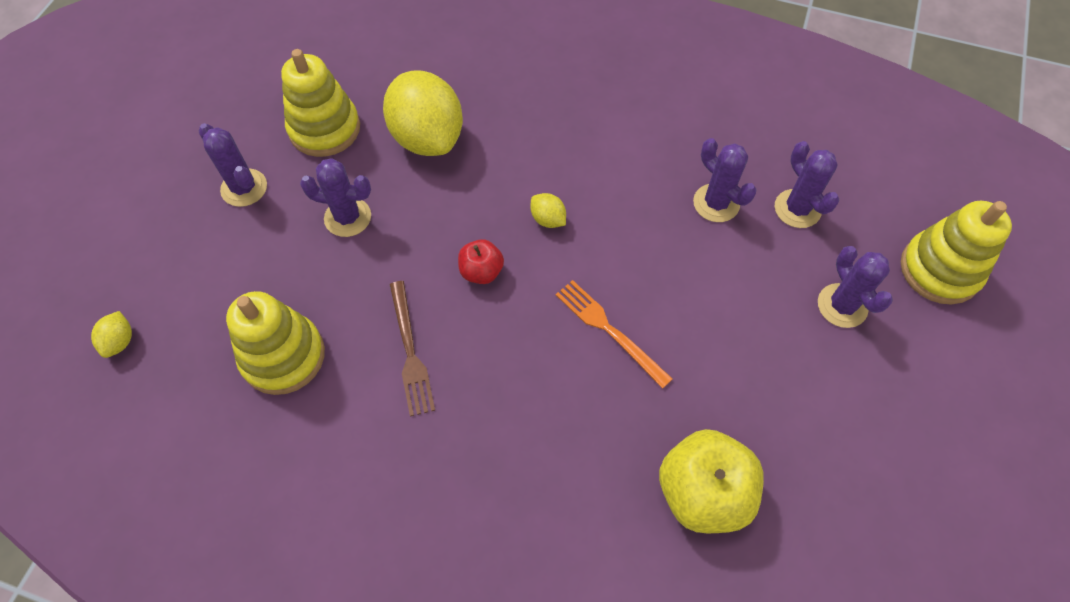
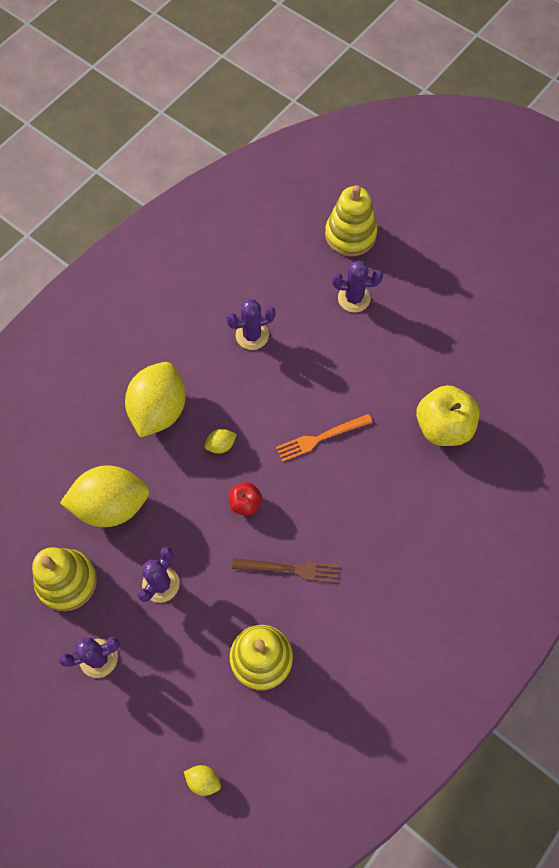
camera: 70 degrees left, 5 degrees up
purple cactus [775,141,839,228] -> none
none -> yellow lemon [125,362,186,438]

